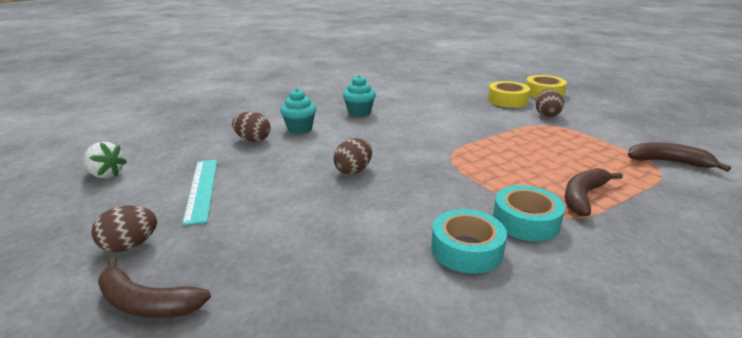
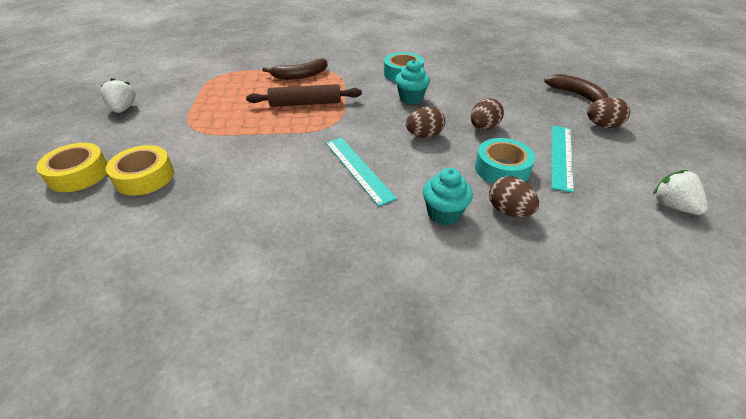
camera: 150 degrees left, 15 degrees up
turquoise cupcake [343,75,376,117] -> turquoise cupcake moved to [395,60,430,104]
turquoise tape [493,185,565,241] -> turquoise tape moved to [475,138,535,184]
brown egg [535,89,564,117] -> brown egg moved to [471,98,504,130]
brown banana [628,142,731,172] -> none
none -> white strawberry [100,78,135,113]
none -> brown rolling pin [246,84,362,107]
none -> turquoise ruler [326,138,397,206]

